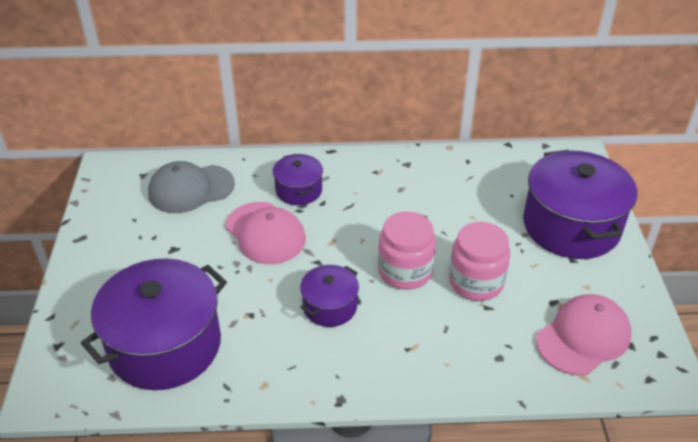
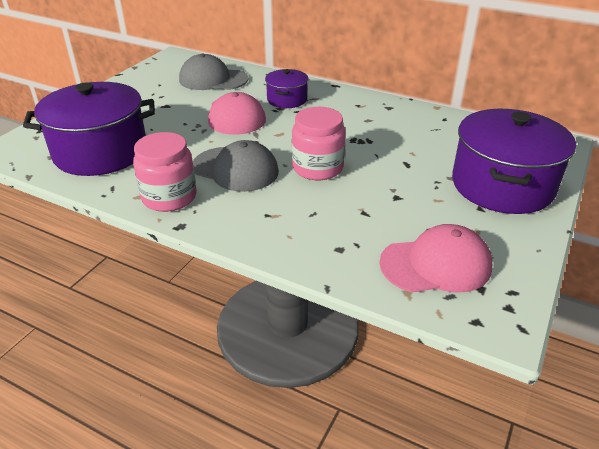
camera: 30 degrees right, 5 degrees down
purple pot [300,265,359,327] -> grey cap [193,140,279,192]
pink jar [449,222,510,301] -> pink jar moved to [133,132,197,212]

